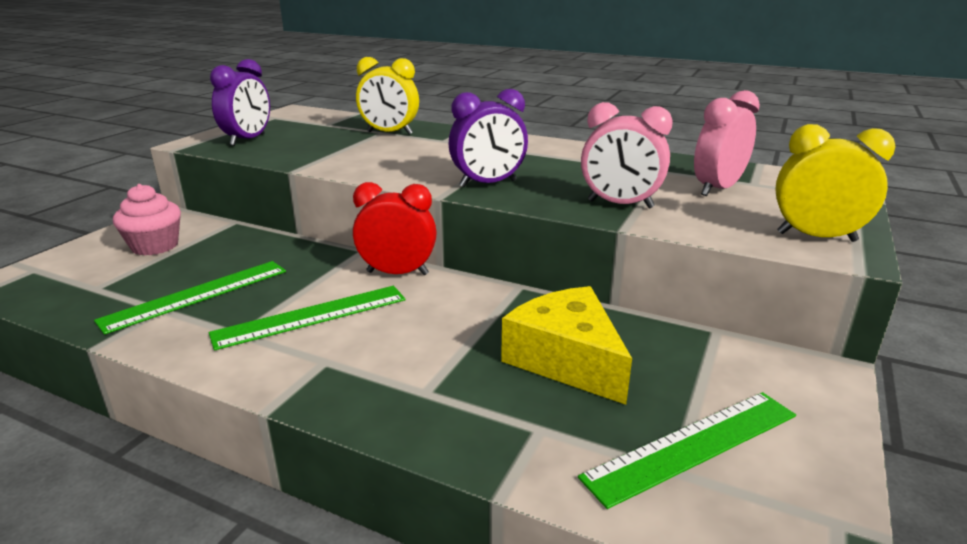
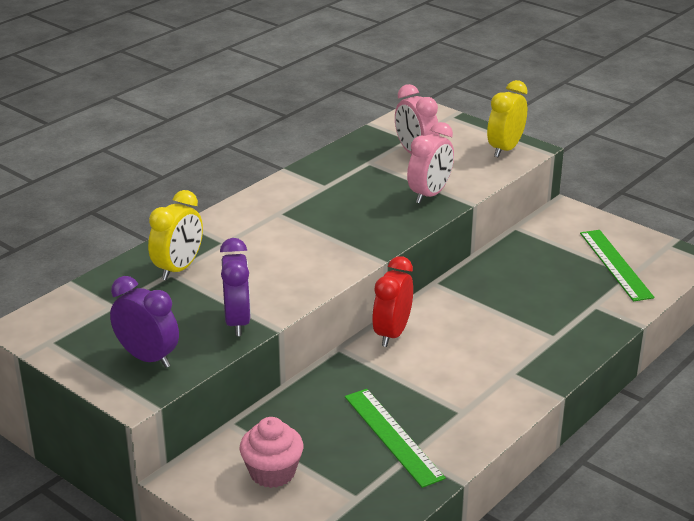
camera: 75 degrees left, 5 degrees up
green ruler [209,286,406,350] -> none
purple clock [448,89,528,187] -> purple clock moved to [220,238,251,336]
yellow cheese [501,286,632,405] -> none

